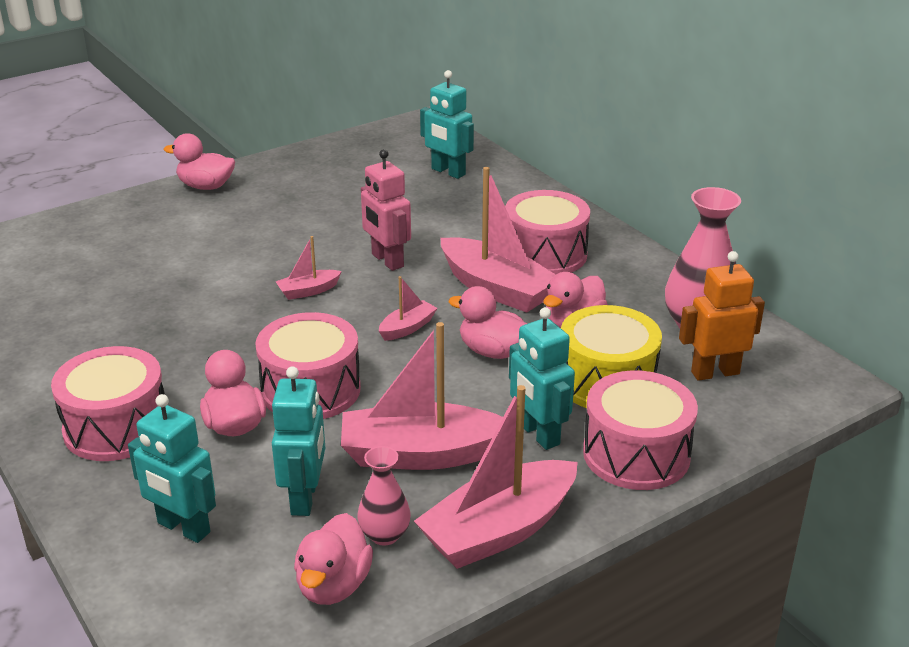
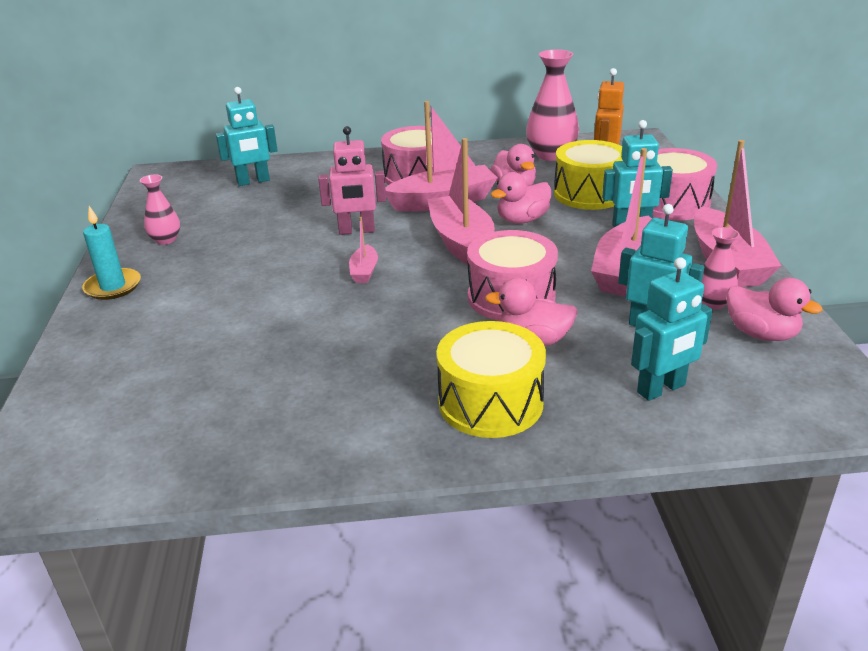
camera: 60 degrees left, 0 degrees up
pink drum [51,346,165,461] -> yellow drum [437,321,546,438]
pink duck [164,133,235,190] -> turquoise candle [82,206,141,300]
pink boat [379,276,437,341] -> pink boat [427,138,495,265], size x2.12
none -> pink vase [140,174,180,245]

